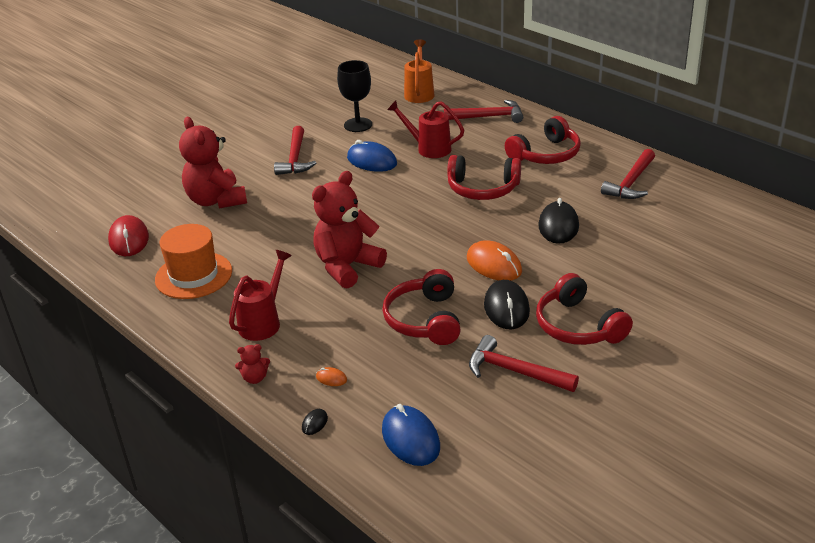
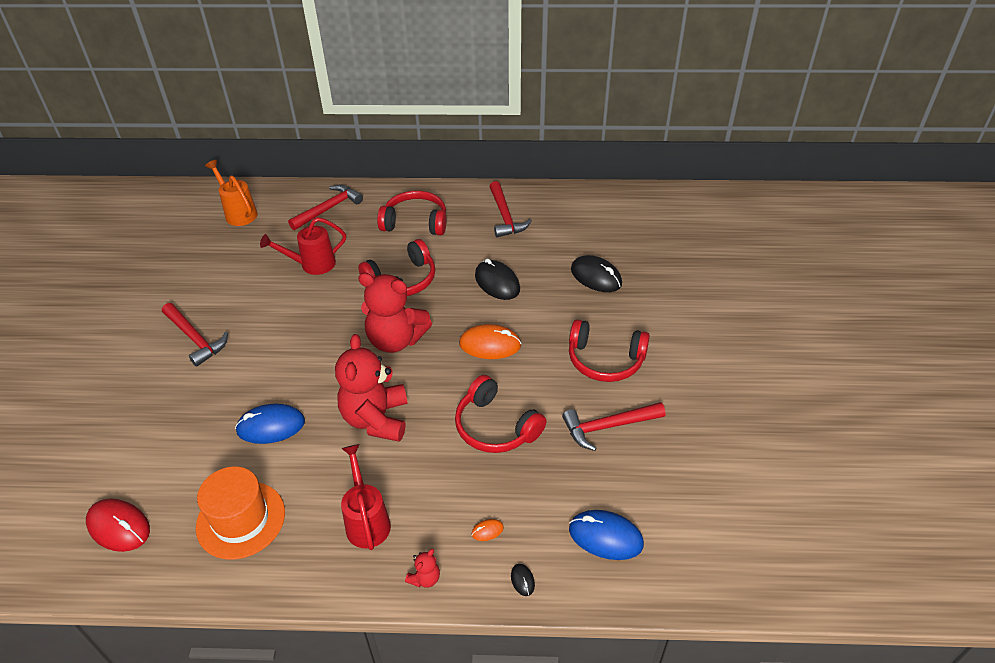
camera: 45 degrees left, 10 degrees up
red teddy bear [179,117,247,208] -> red teddy bear moved to [358,273,432,353]
black goblet [337,60,372,132] -> none
blue mouse [347,140,397,172] -> blue mouse moved to [235,404,305,444]
black mouse [484,280,530,329] -> black mouse moved to [571,255,622,292]
red headphones [505,116,581,164] -> red headphones turned 90 degrees counterclockwise [377,191,447,235]

